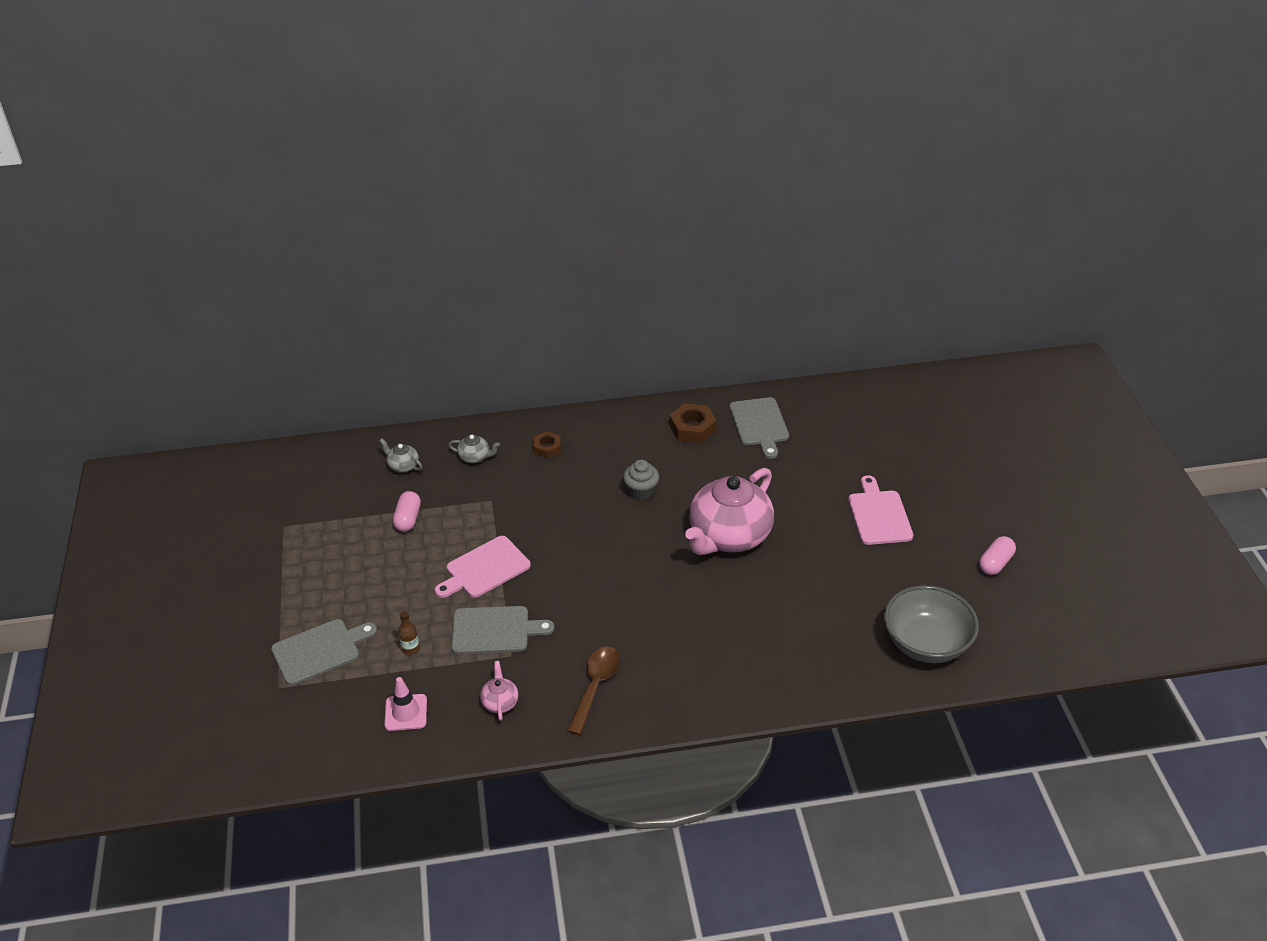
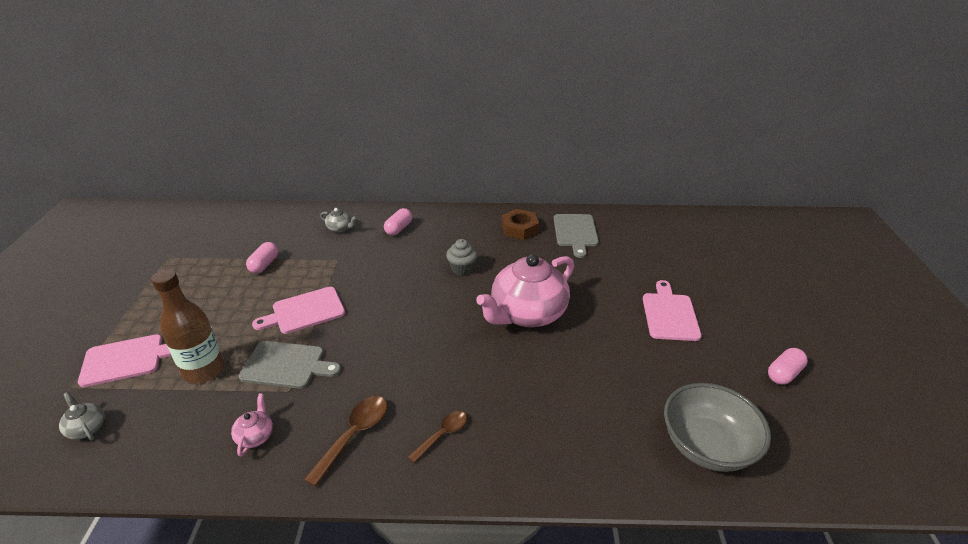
camera: 10 degrees right, 5 degrees down
grey cutting board [271,619,377,685] -> pink cutting board [78,334,171,387]
grey teapot [379,439,422,473] -> grey teapot moved to [59,392,105,441]
pink traffic cone [385,677,427,731] -> none
brown bottle [398,611,420,655] -> brown bottle [151,269,225,384], size x2.43
brown nut [534,431,561,458] -> pink capsule [384,208,412,235]
none -> brown spoon [408,411,467,463]

